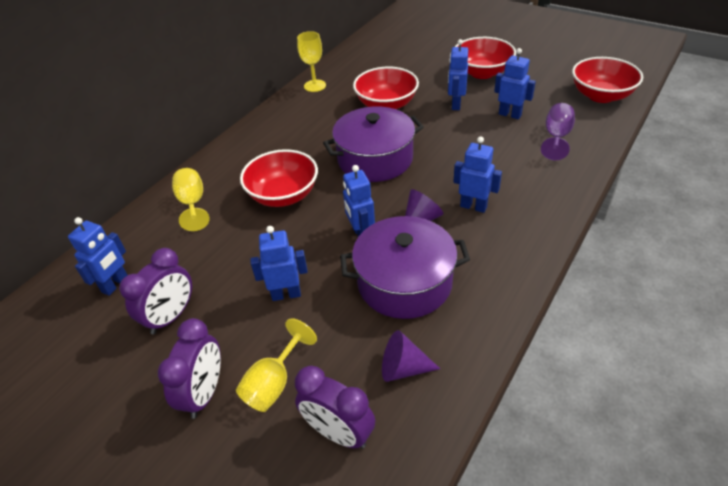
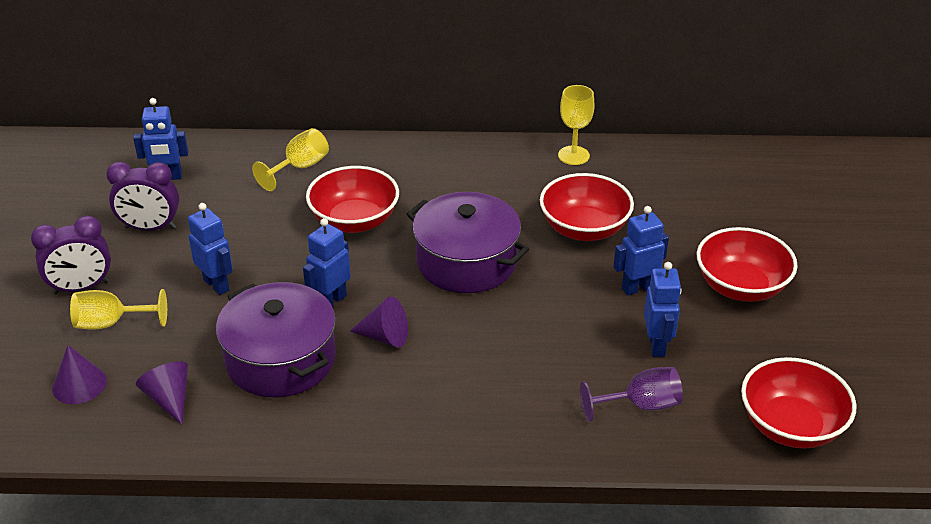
camera: 55 degrees right, 5 degrees down
purple clock [295,366,375,449] -> purple cone [52,345,107,404]
blue robot [453,136,502,213] -> none

